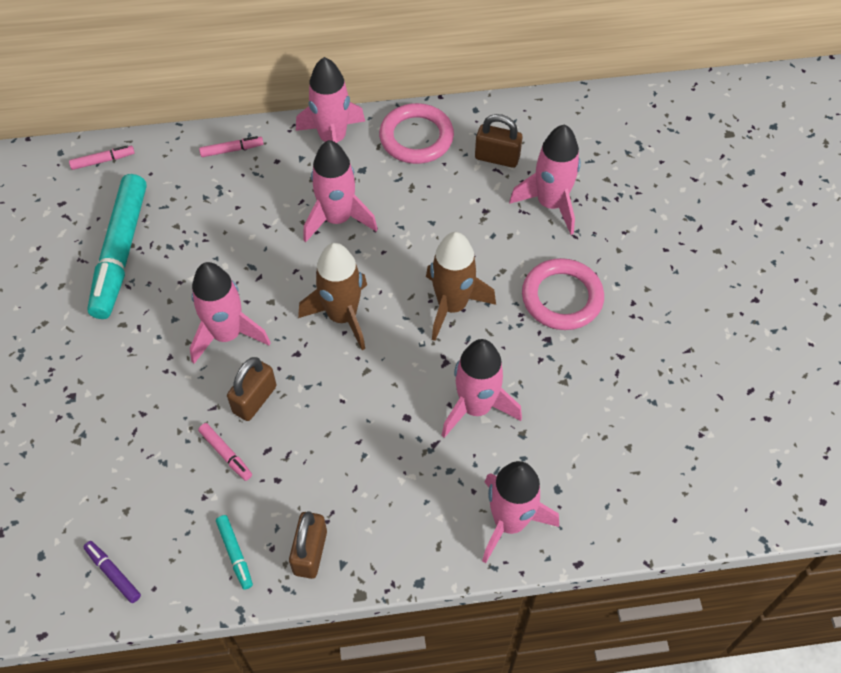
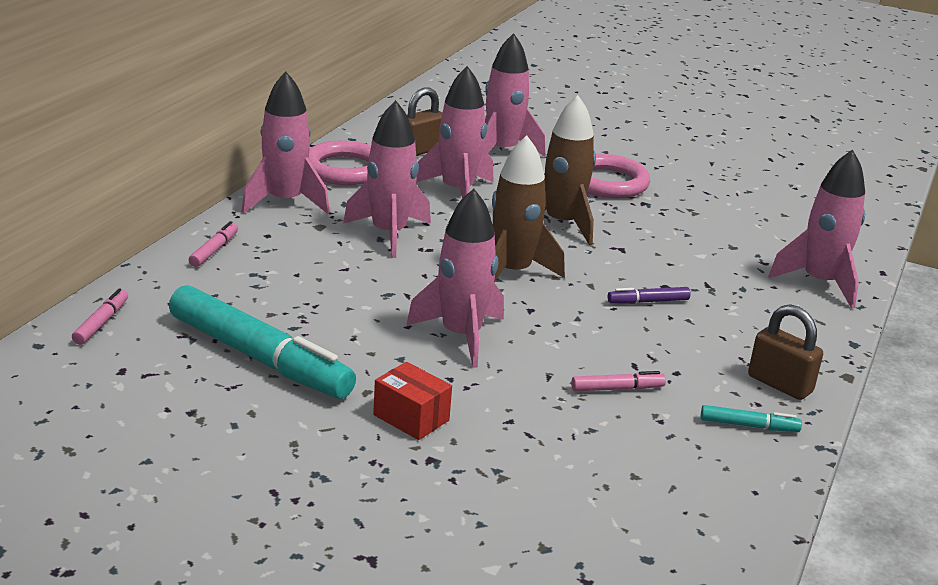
camera: 60 degrees left, 30 degrees down
purple marker [84,541,141,603] -> purple marker moved to [608,287,691,304]
brown padlock [227,357,276,421] -> none
pink rocket [442,339,522,438] -> pink rocket moved to [416,66,493,199]
none -> red box [373,362,452,440]

